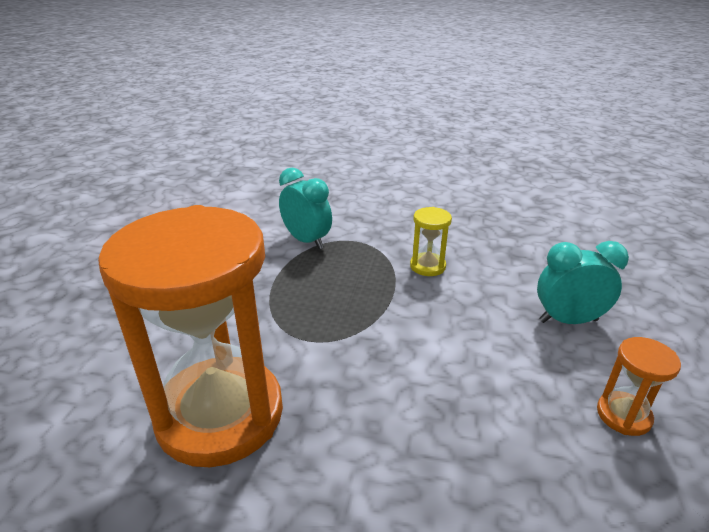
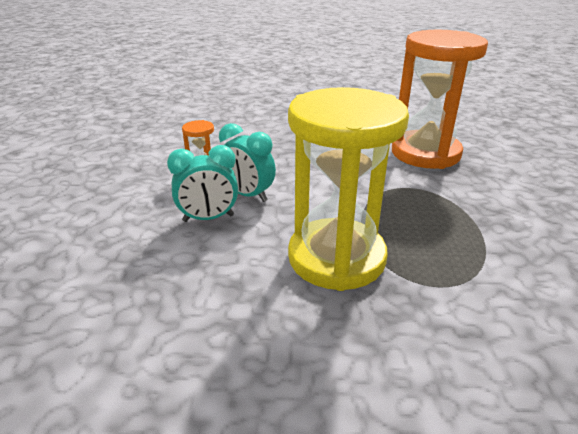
camera: 170 degrees right, 0 degrees up
turquoise clock [279,168,332,249] -> turquoise clock moved to [219,123,276,202]
yellow hourglass [410,207,452,276] -> yellow hourglass [288,87,409,291], size x2.45

